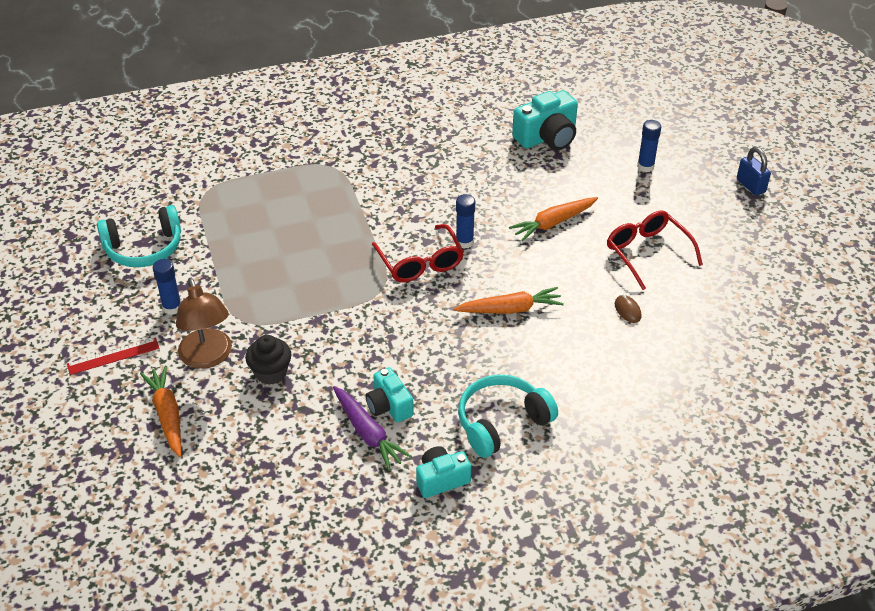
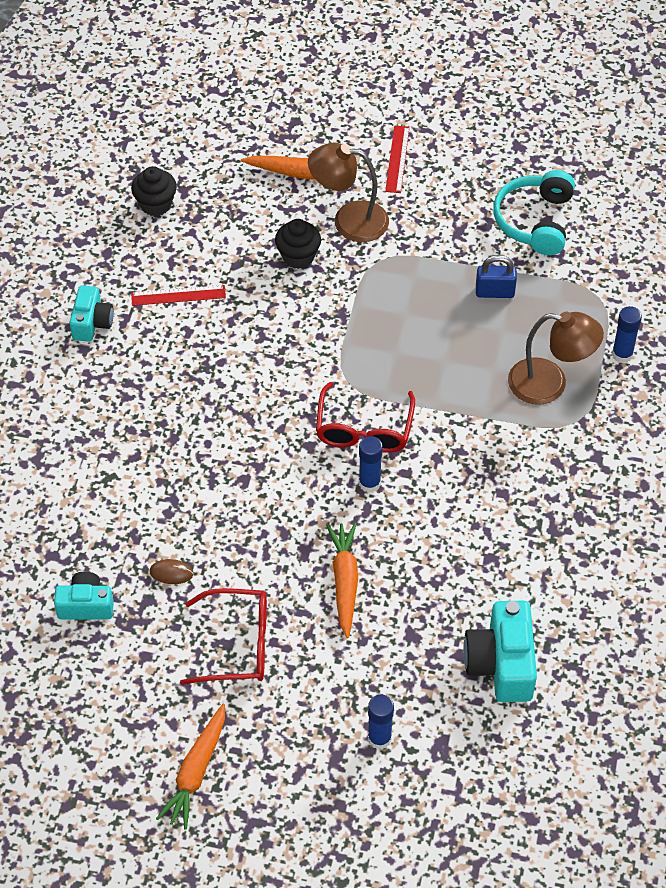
camera: 120 degrees right, 10 degrees up
blue glue stick [153,259,181,315] -> blue glue stick moved to [612,306,642,363]
purple carrot [333,386,412,471] -> red ruler [131,285,226,306]
turquoise camera [365,367,414,422] -> turquoise camera moved to [54,571,114,619]
red glasses [372,224,464,282] -> red glasses turned 90 degrees counterclockwise [316,382,415,453]
orange carrot [453,287,564,314] -> orange carrot moved to [156,703,225,830]
turquoise headphones [458,375,558,458] -> none
blue padlock [737,147,771,196] -> blue padlock moved to [476,255,517,298]
none -> black cupcake [131,166,177,216]
none -> brown lamp [508,312,604,405]

